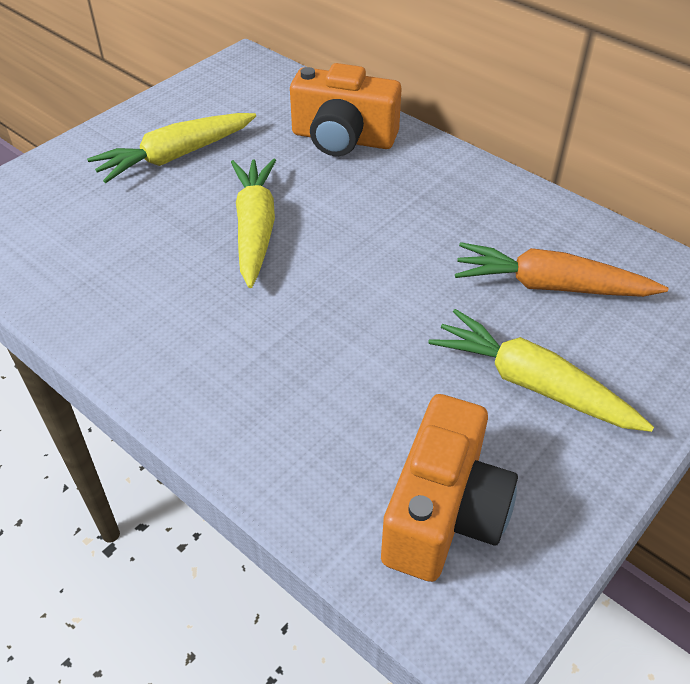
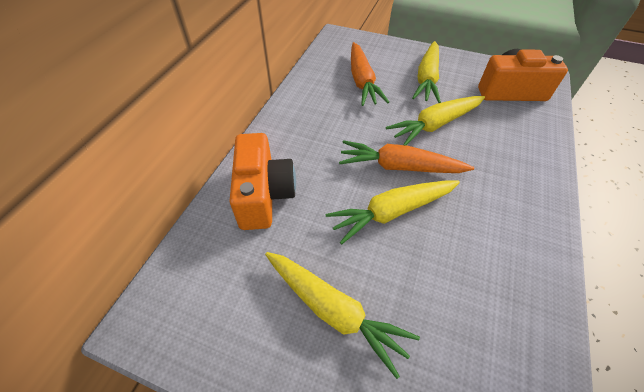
camera: 110 degrees left, 5 degrees up
none -> orange carrot [339,140,474,173]
none -> yellow carrot [386,96,485,145]

